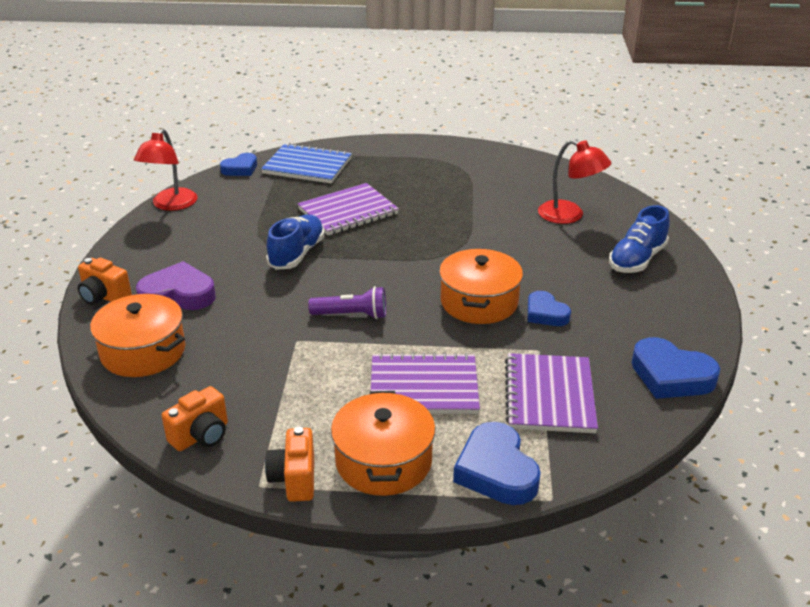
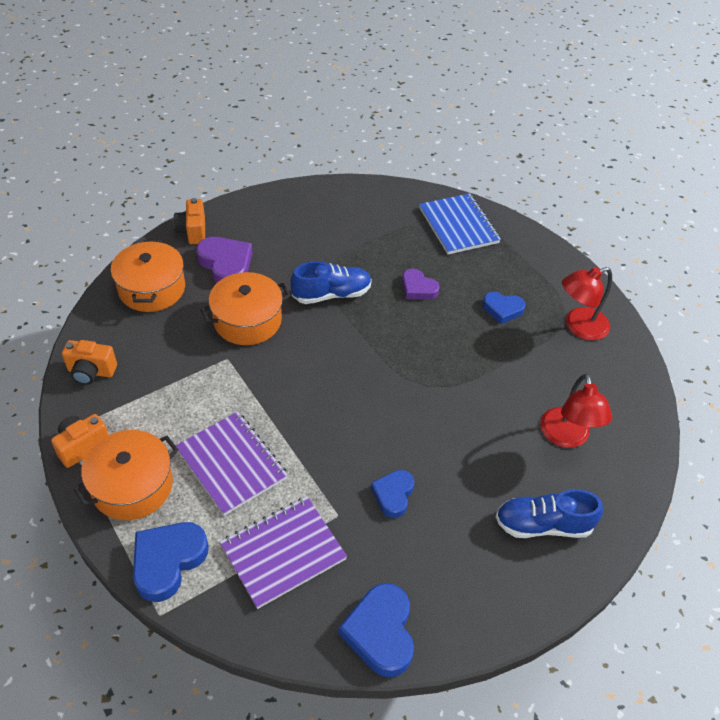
camera: 50 degrees right, 15 degrees up
red lamp [134,129,197,211] -> red lamp moved to [562,267,612,340]
blue heart [220,153,257,176] -> blue heart moved to [483,292,526,324]
purple notebook [297,183,399,235] -> purple heart [402,269,439,300]
purple flashlight [308,286,386,319] -> none
orange pot [439,248,523,324] -> orange pot moved to [200,272,291,345]

